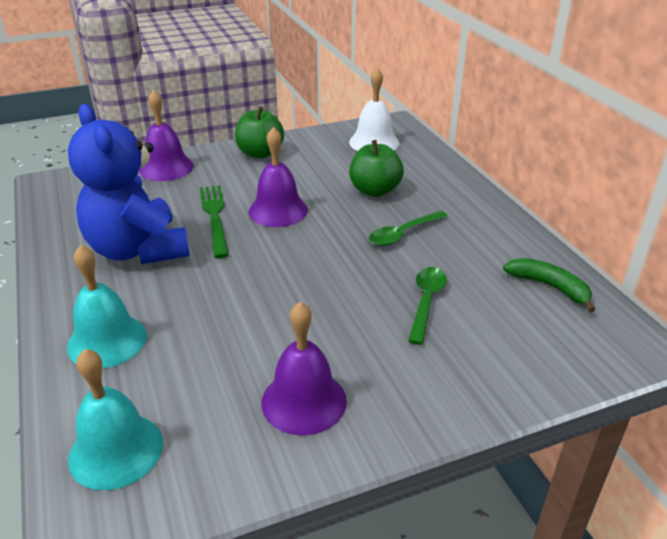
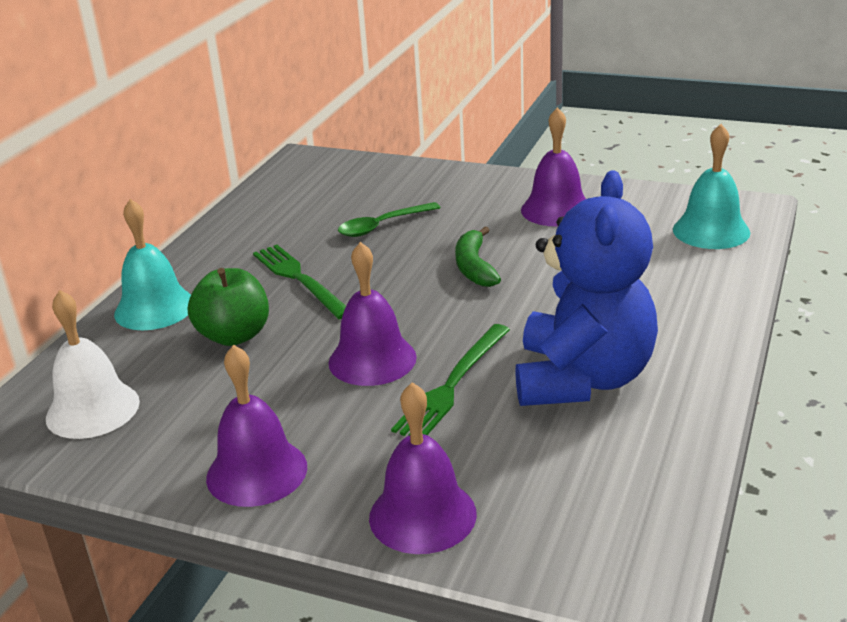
camera: 135 degrees left, 5 degrees down
turquoise bell [67,245,147,368] -> turquoise bell moved to [114,199,191,330]
green apple [235,106,284,158] -> purple bell [206,345,307,507]
green spoon [369,211,448,246] -> green fork [253,245,346,319]
green banana [503,258,596,312] -> green banana moved to [455,226,501,287]

